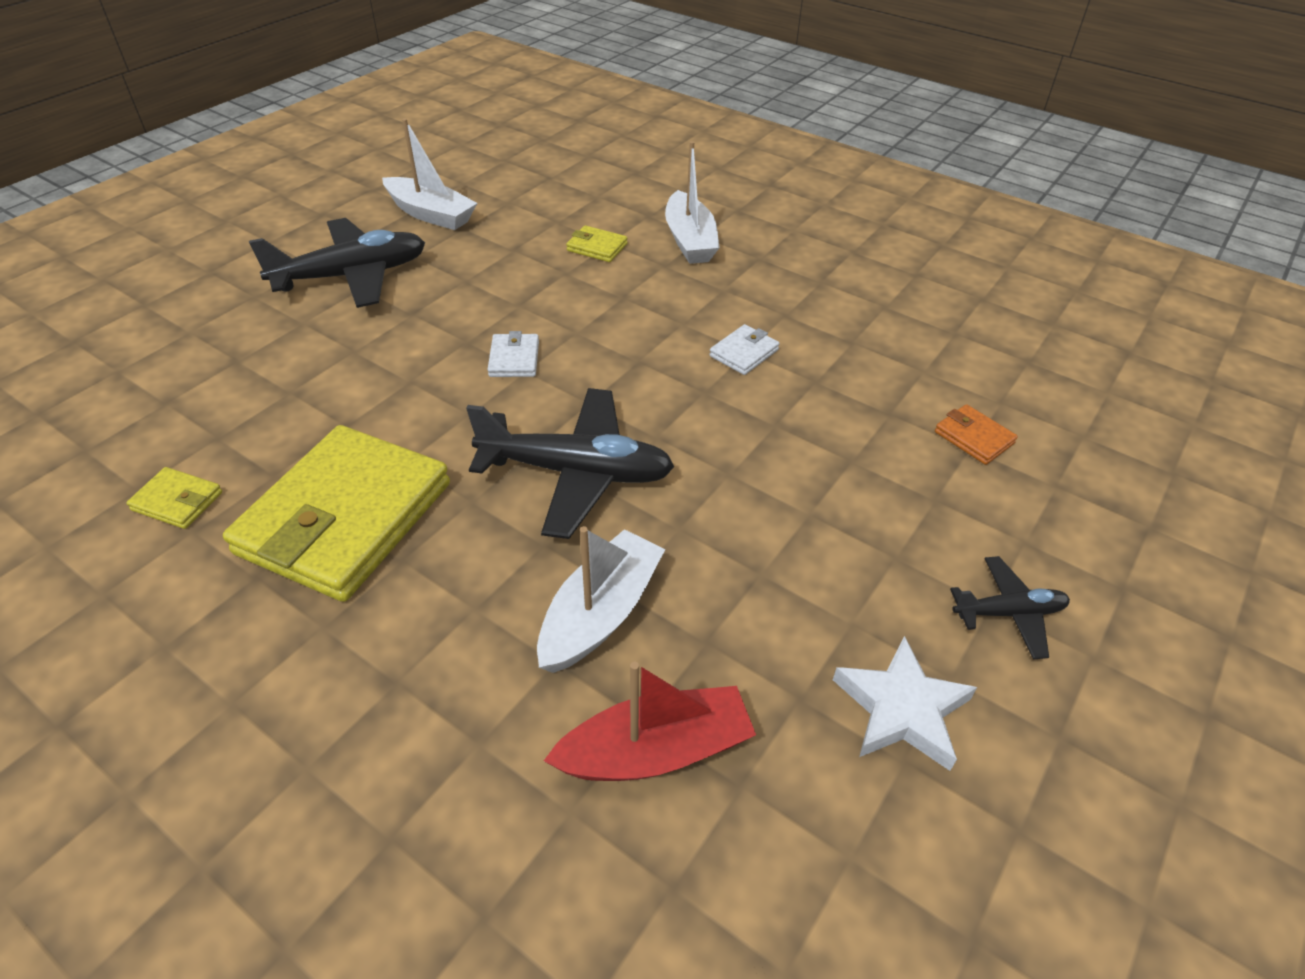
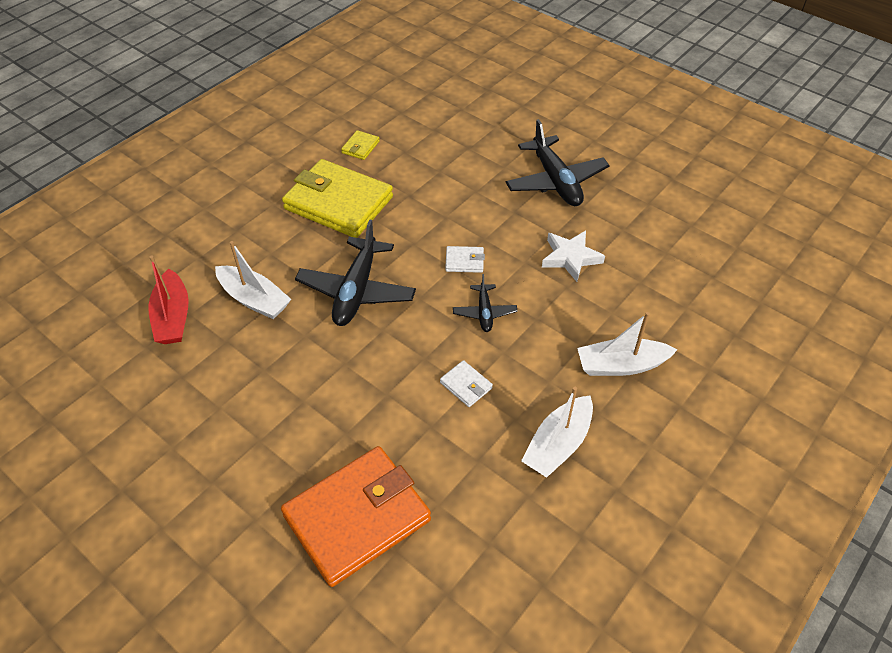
camera: 95 degrees right, 5 degrees up
white boat [382,119,477,230] -> white boat moved to [521,387,593,478]
yellow wallet [566,225,628,262] -> none
white star [833,636,977,771] -> white star moved to [542,231,605,282]
orange wallet [935,404,1018,465] -> orange wallet [281,446,431,587], size x2.49
black plane [950,556,1070,659] -> black plane moved to [453,274,518,332]

